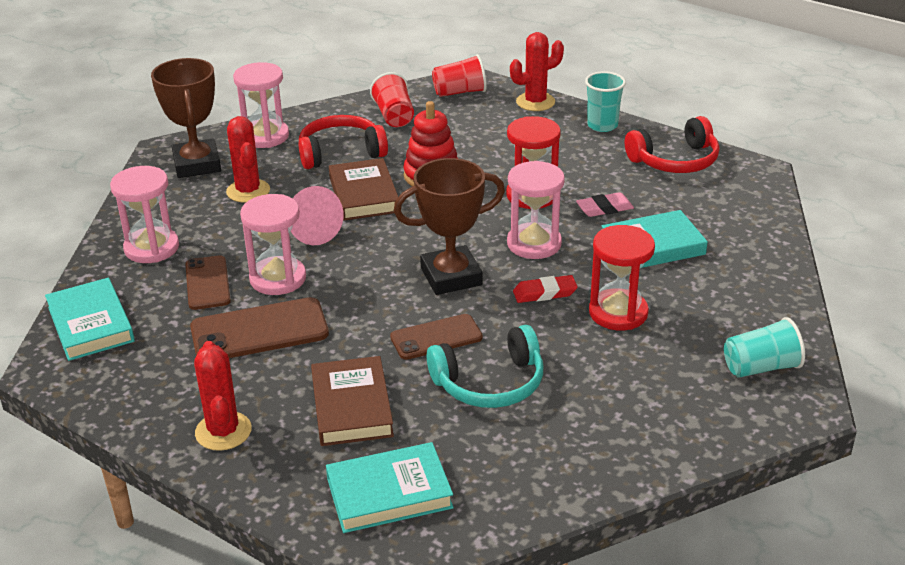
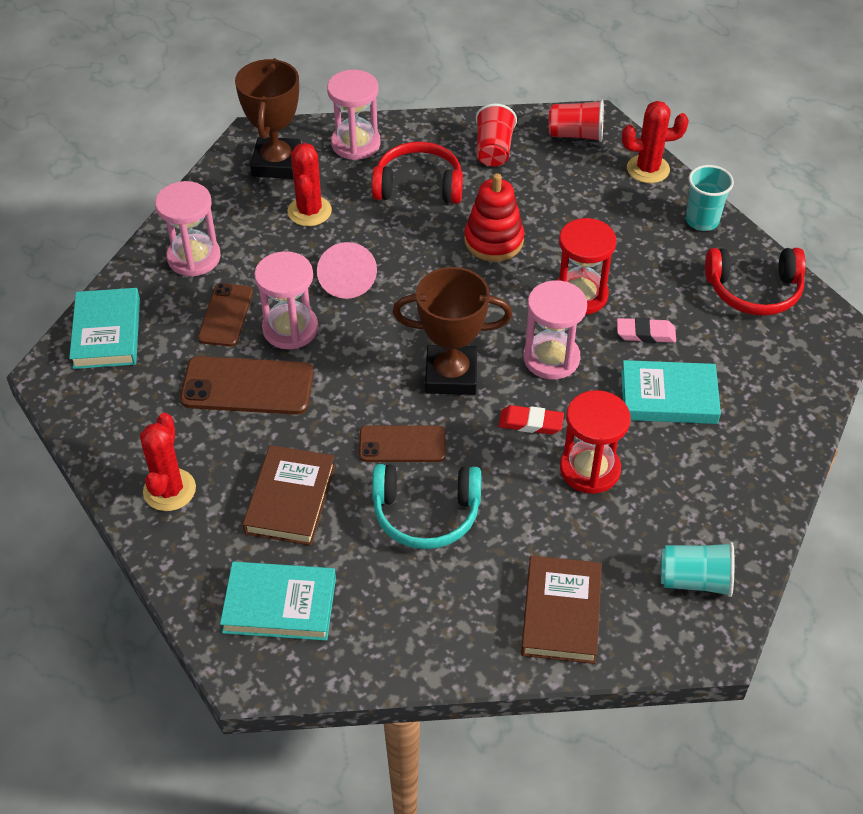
camera: 20 degrees right, 15 degrees up
brown book [329,158,398,221] -> brown book moved to [521,555,602,664]

